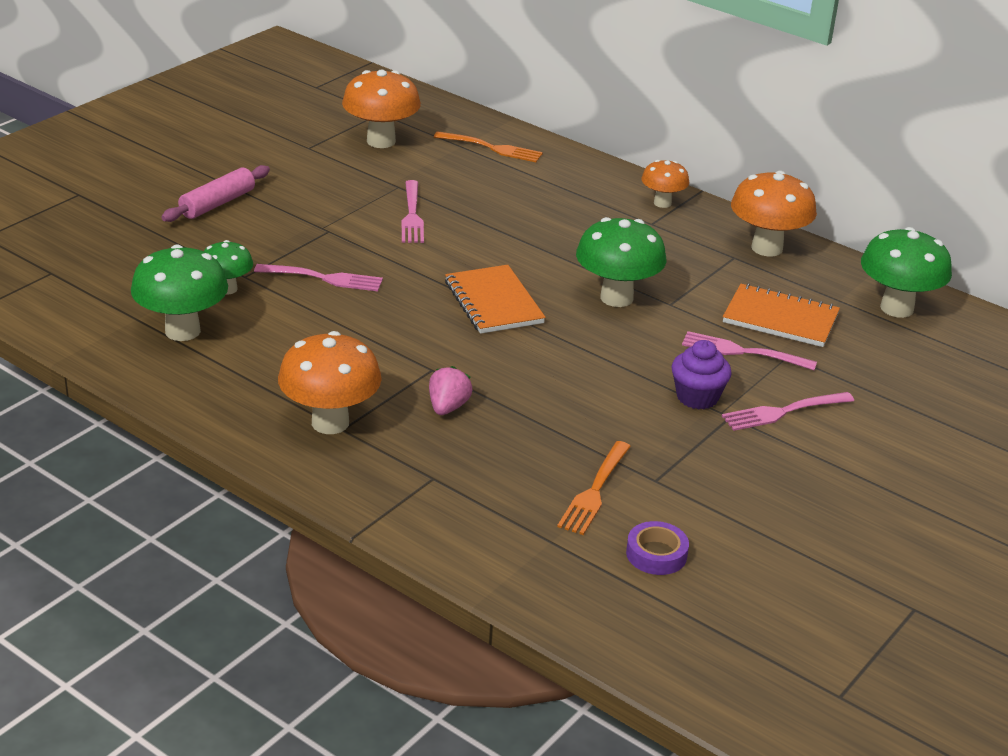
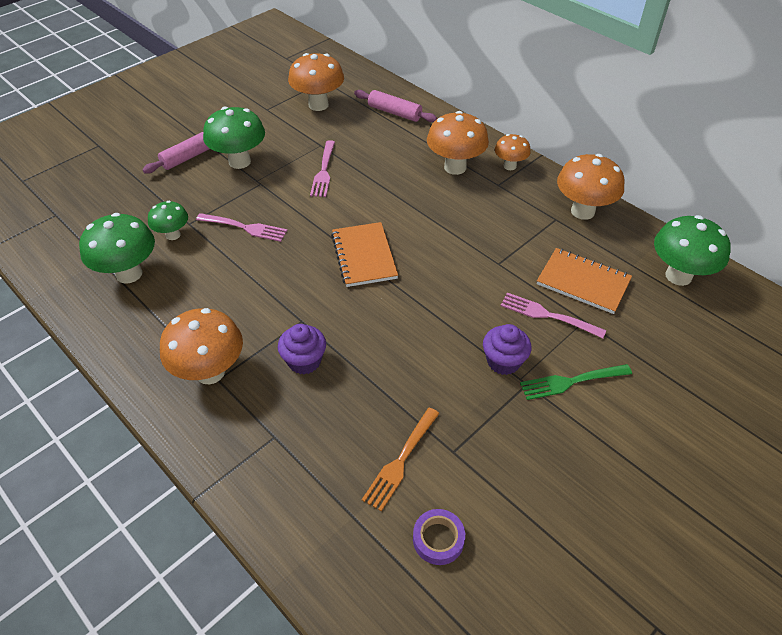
camera: 10 degrees right, 15 degrees up
pink strawberry [429,366,472,415] -> purple cupcake [278,324,326,375]
orange fork [434,131,543,162] -> pink rolling pin [354,90,437,122]
green mushroom [576,217,666,307] -> green mushroom moved to [203,107,265,169]
pink fork [722,392,854,431] -> green fork [520,364,632,400]
none -> orange mushroom [427,111,489,175]

